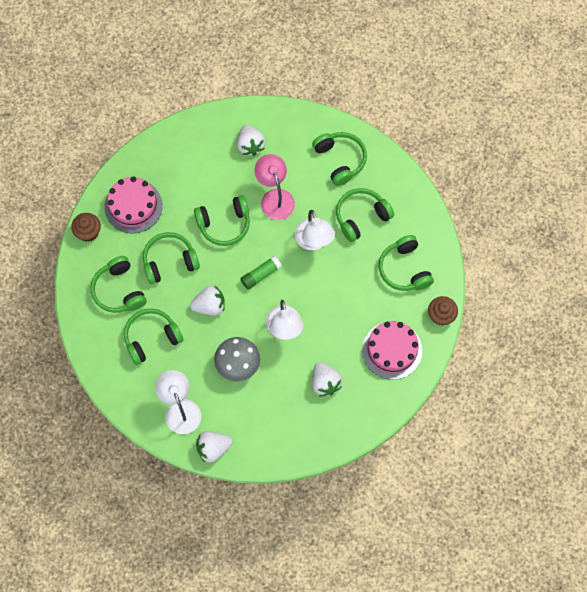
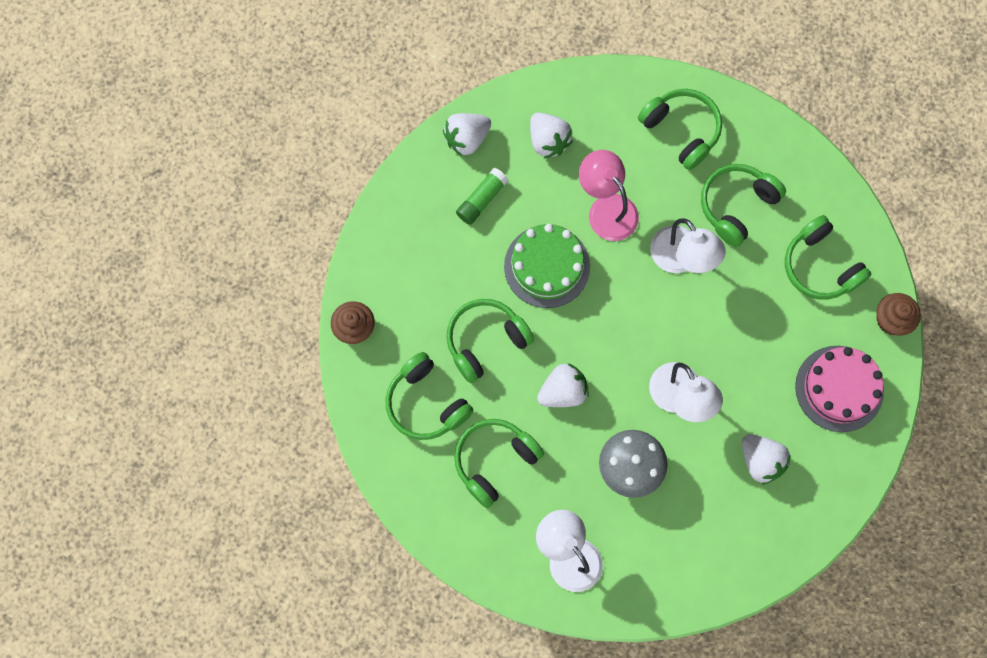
camera: 15 degrees left, 5 degrees up
pink cake [105,176,163,233] -> none
green headphones [194,195,250,246] -> green cake [504,224,590,308]
white strawberry [196,431,232,462] -> white strawberry moved to [443,113,491,156]
green glue stick [240,256,282,290] -> green glue stick moved to [456,168,508,225]

